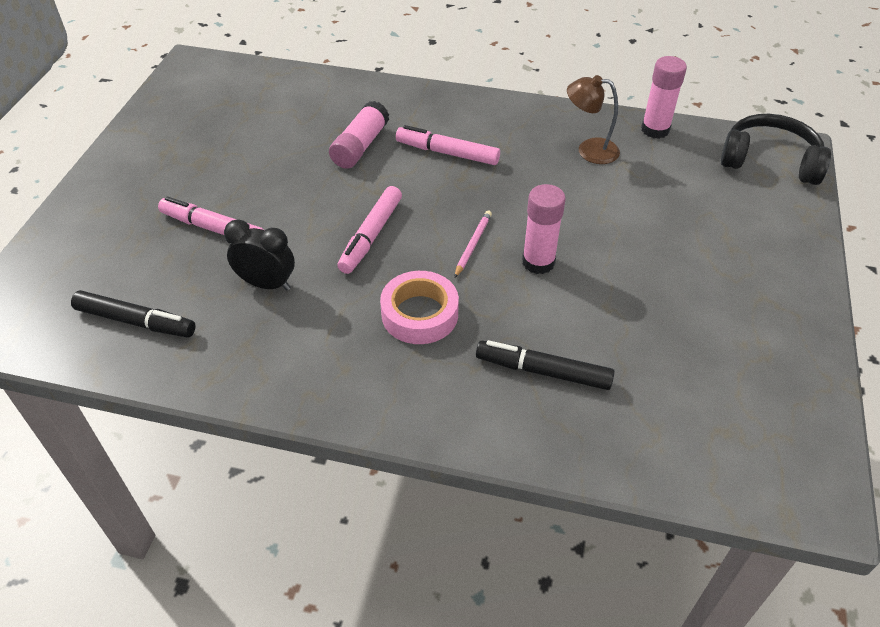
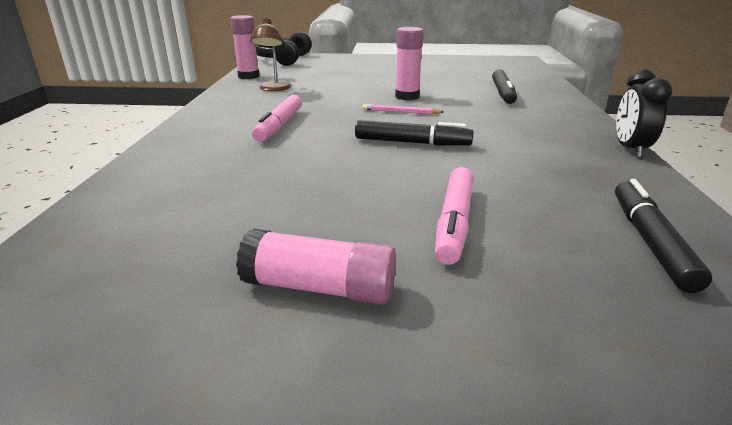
camera: 100 degrees left, 20 degrees down
black clock [224,219,295,291] -> black clock moved to [616,69,672,158]
pink glue stick [329,101,389,169] -> pink glue stick moved to [236,229,396,305]
pink marker [337,186,402,274] -> black marker [355,120,474,146]
pink tape [380,271,459,344] -> none

